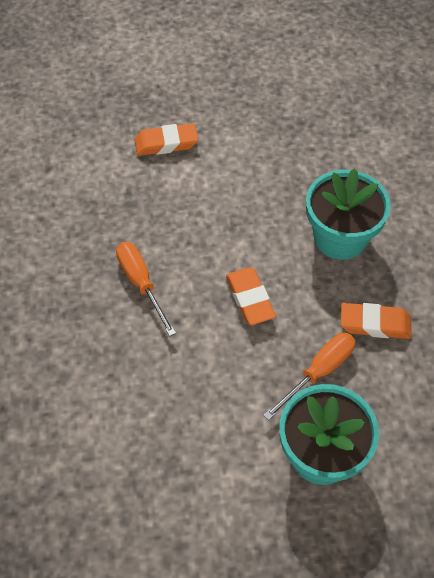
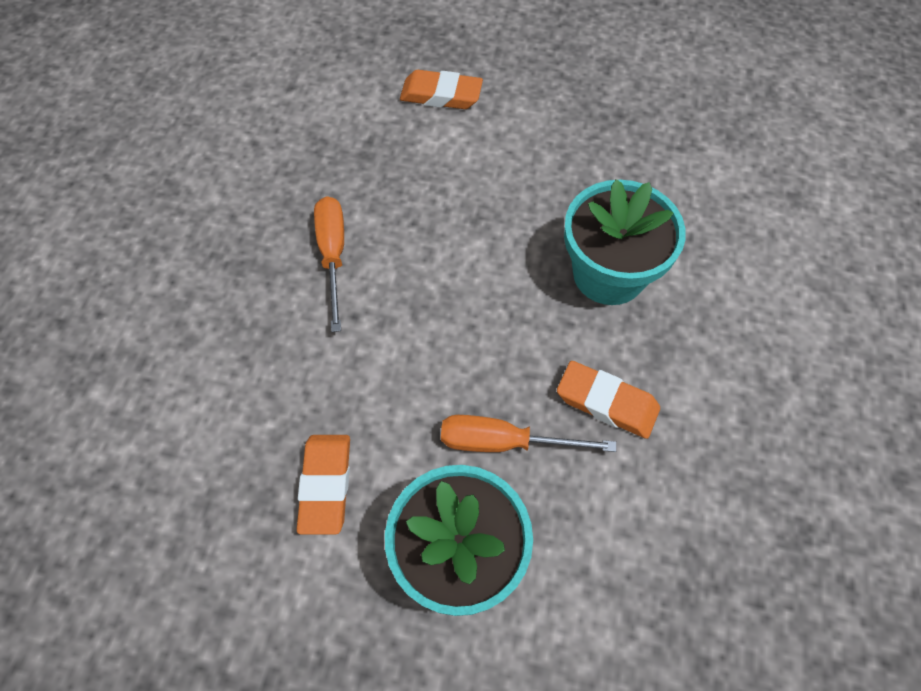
camera: 20 degrees right, 5 degrees up
orange eraser [226,267,276,325] -> orange eraser moved to [297,435,350,535]
orange screwdriver [263,333,356,421] -> orange screwdriver turned 150 degrees counterclockwise [441,415,616,452]

